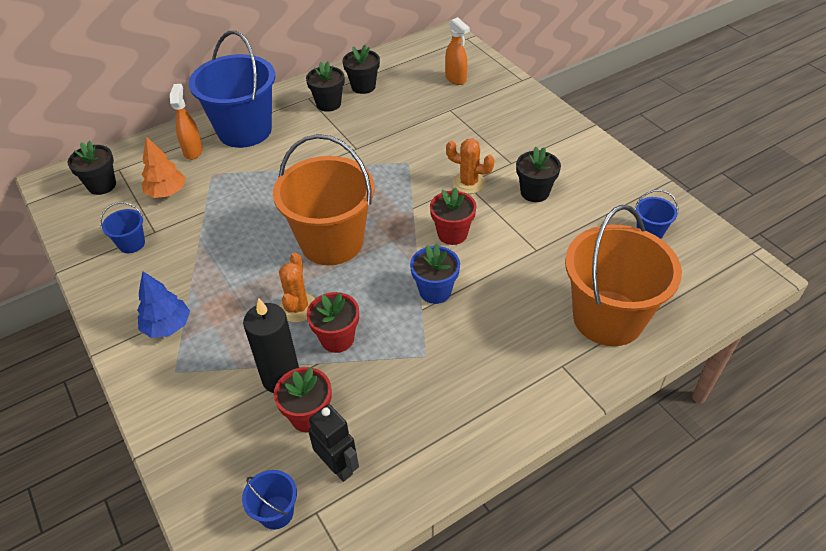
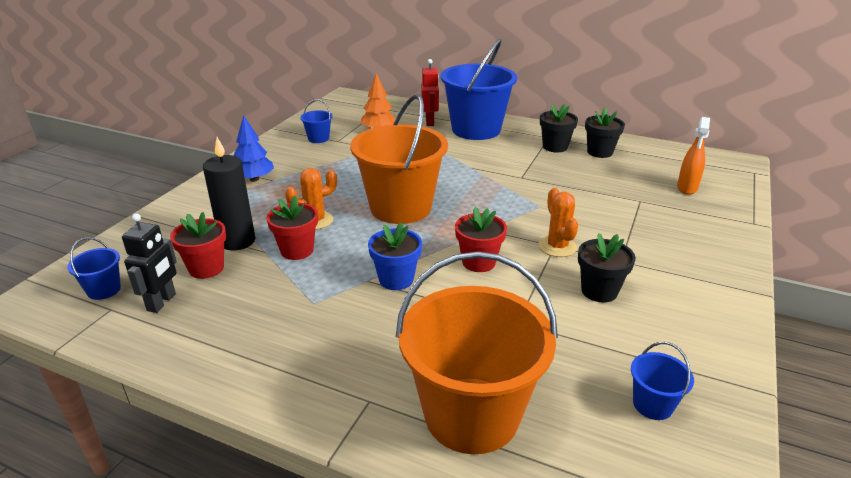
camera: 55 degrees right, 15 degrees down
black flower pot [68,141,116,195] -> none
orange spray bottle [170,84,203,160] -> red robot [421,59,439,126]

